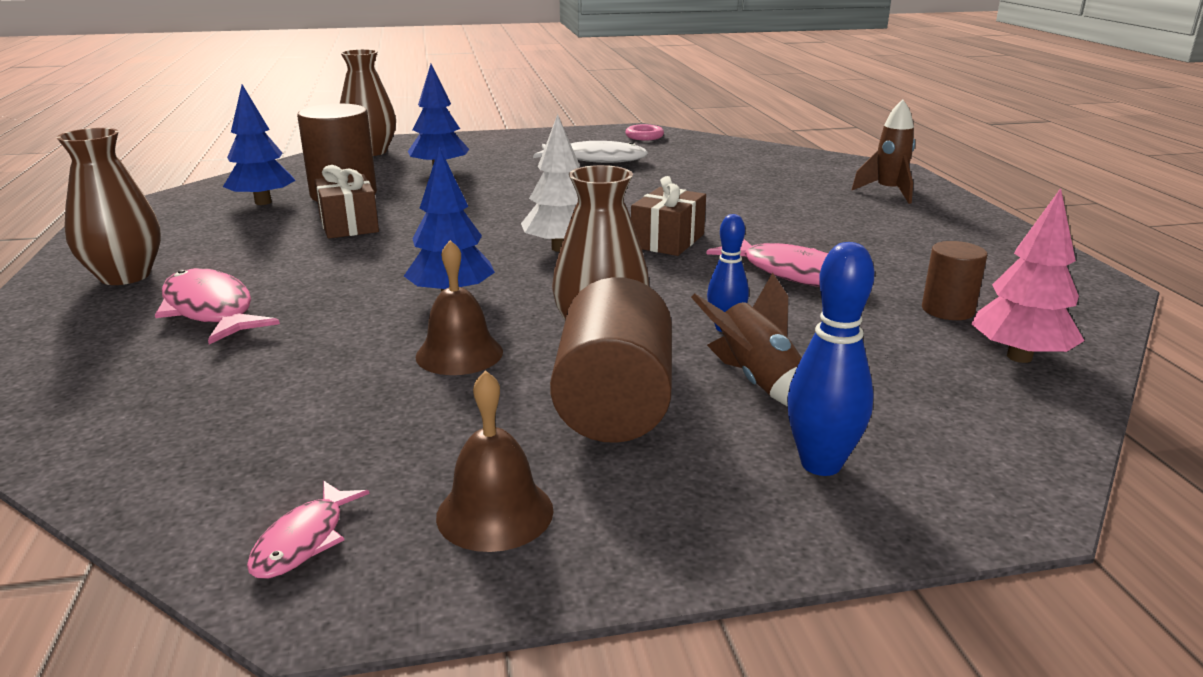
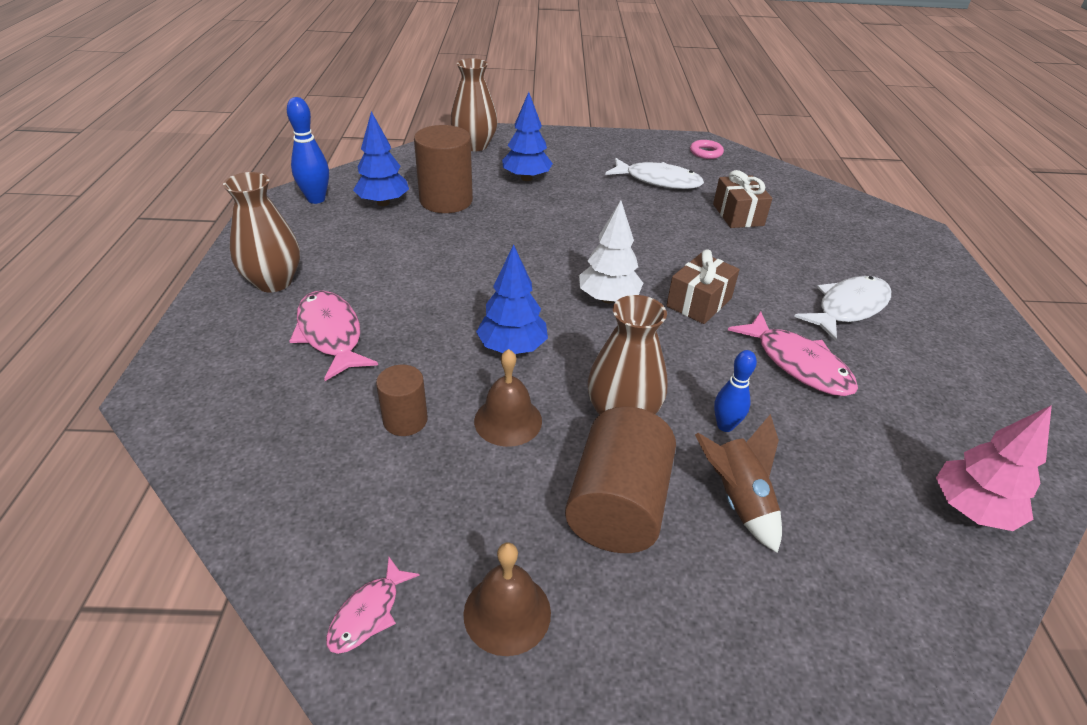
camera: 10 degrees right, 15 degrees up
brown gift [314,165,379,238] -> brown gift moved to [713,170,772,228]
blue bowling pin [787,242,874,476] -> blue bowling pin moved to [287,97,329,204]
brown rocket [852,99,915,204] -> none
brown cylinder [922,241,987,320] -> brown cylinder moved to [376,365,428,436]
none -> white fish [794,276,891,341]

